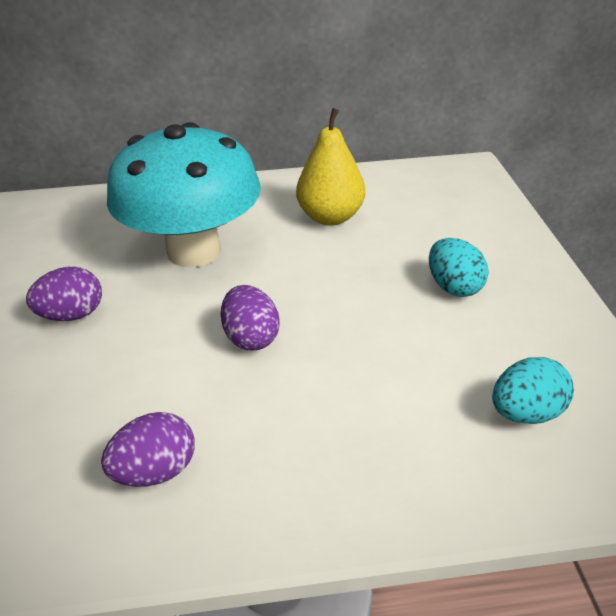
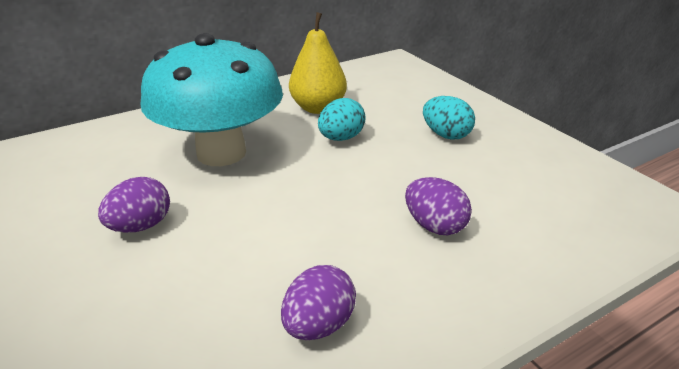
camera: 25 degrees left, 5 degrees down
purple egg [221,285,280,350] -> purple egg moved to [405,177,472,235]
turquoise egg [492,357,574,424] -> turquoise egg moved to [318,98,366,141]

